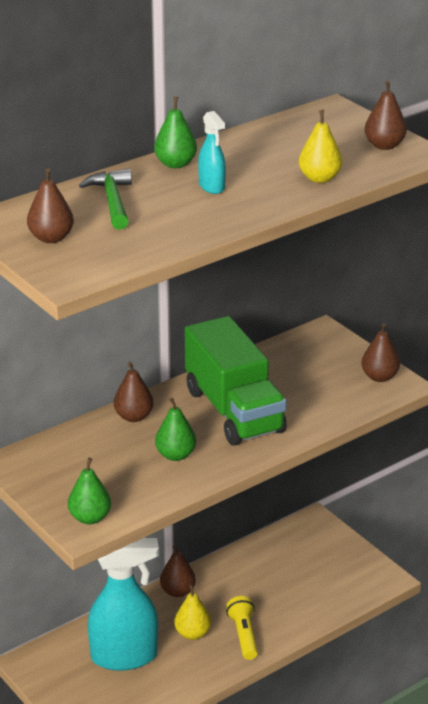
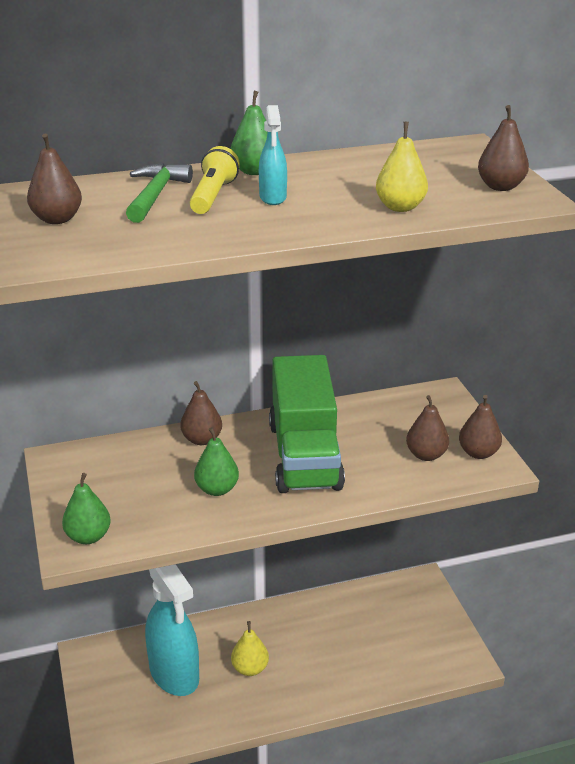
camera: 20 degrees right, 0 degrees up
turquoise spray bottle [88,538,159,671] -> turquoise spray bottle turned 45 degrees clockwise [145,564,199,696]
brown pear [160,545,196,597] -> brown pear moved to [406,395,449,461]
yellow flashlight [226,596,258,660] -> yellow flashlight moved to [190,146,240,214]

